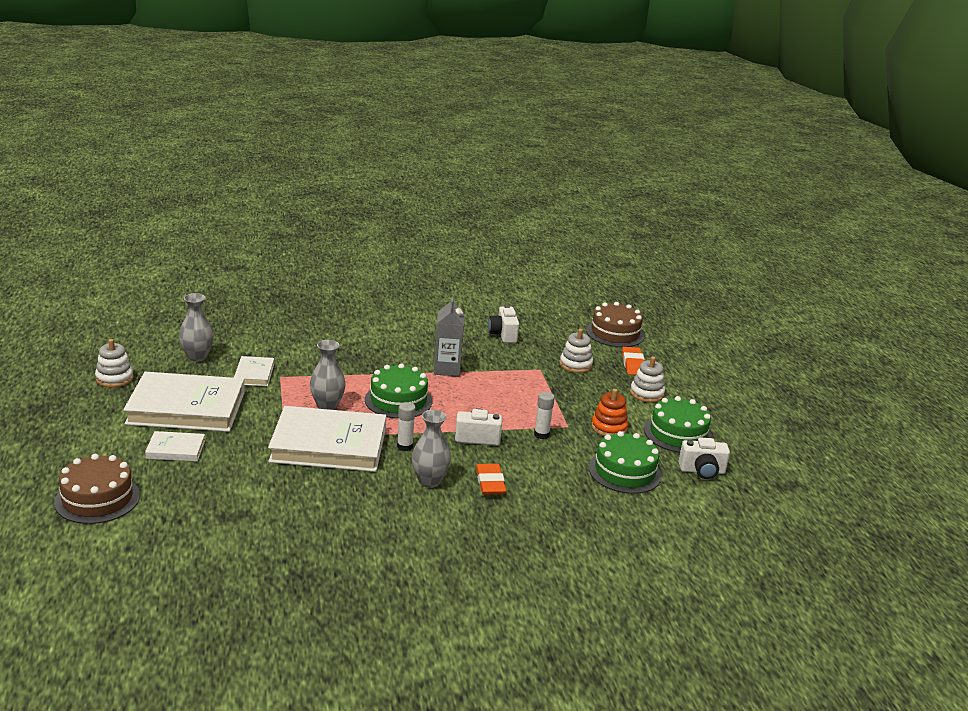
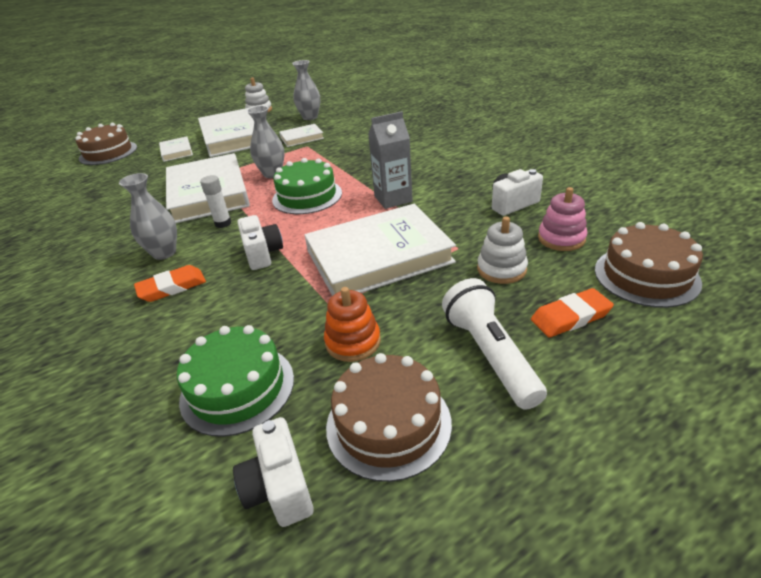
camera: 75 degrees right, 10 degrees up
white glue stick [534,392,555,439] -> none
white stacking toy [630,356,665,402] -> white flashlight [442,278,547,410]
green cake [644,396,713,453] -> brown cake [326,353,452,482]
none -> white book [304,204,456,296]
none -> pink stacking toy [538,187,587,251]

